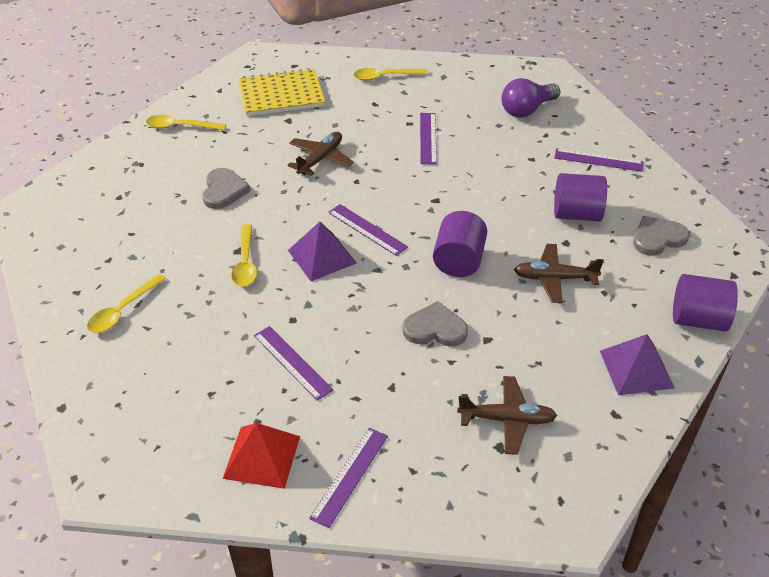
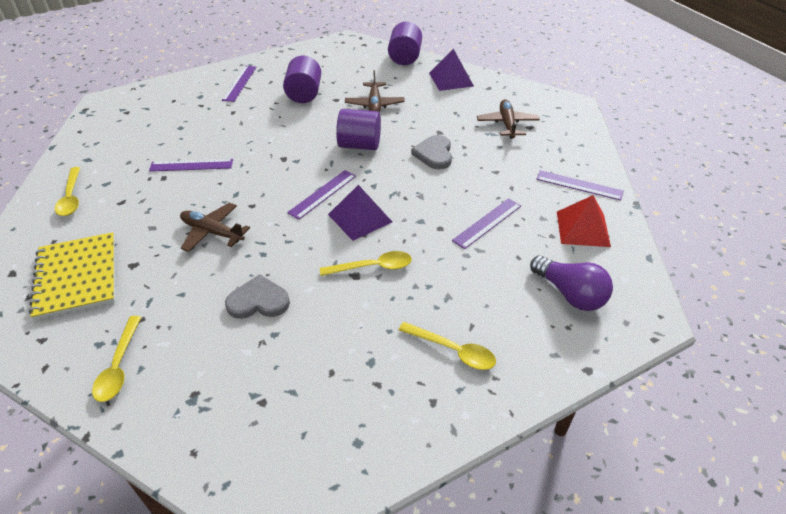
camera: 95 degrees left, 0 degrees up
purple light bulb [501,78,560,118] -> purple light bulb moved to [530,256,613,311]
grey heart [633,216,690,256] -> none

